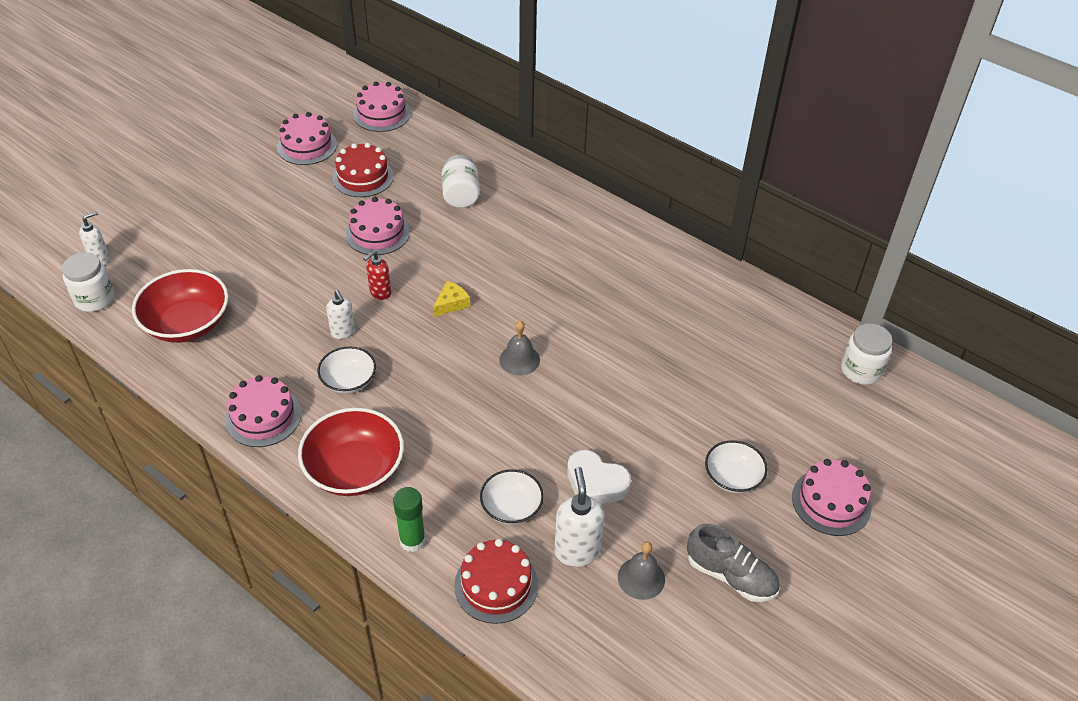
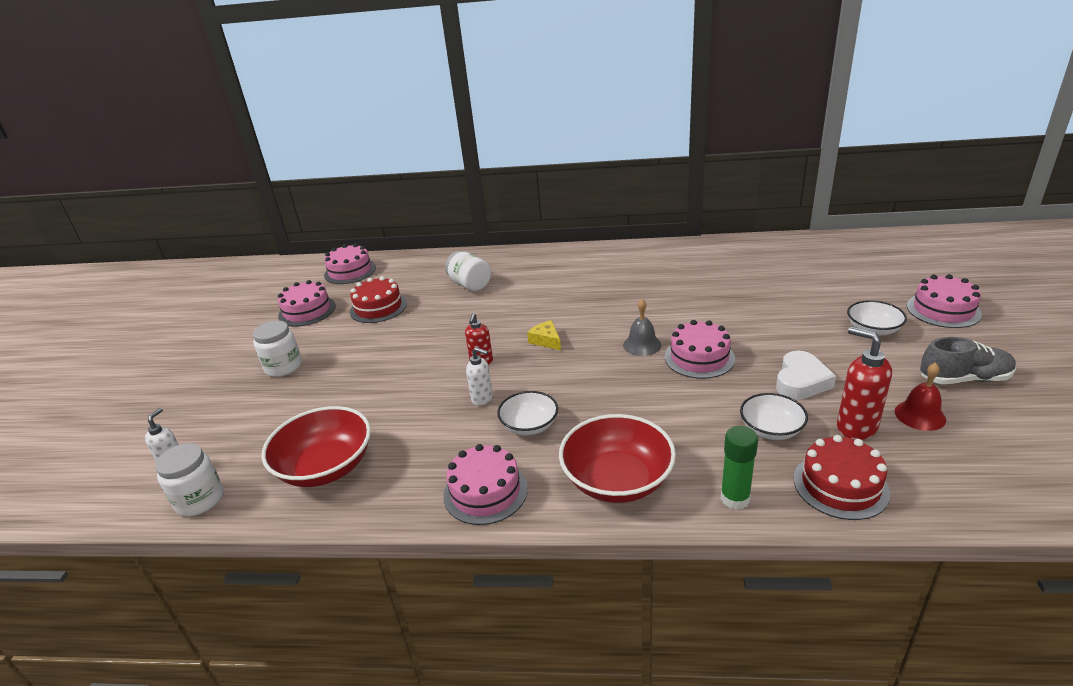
camera: 30 degrees left, 15 degrees down
pink cake [345,197,410,255] -> pink cake moved to [665,320,735,379]
yellow cheese [433,281,470,317] -> yellow cheese turned 45 degrees counterclockwise [527,320,561,350]
white soap dispenser [554,467,605,567] -> red soap dispenser [837,327,892,440]
white heart [567,450,631,504] -> white heart turned 60 degrees counterclockwise [776,350,836,400]
grey bell [618,542,665,600] -> red bell [895,362,946,431]
white jar [841,323,893,385] -> white jar moved to [253,320,302,377]

